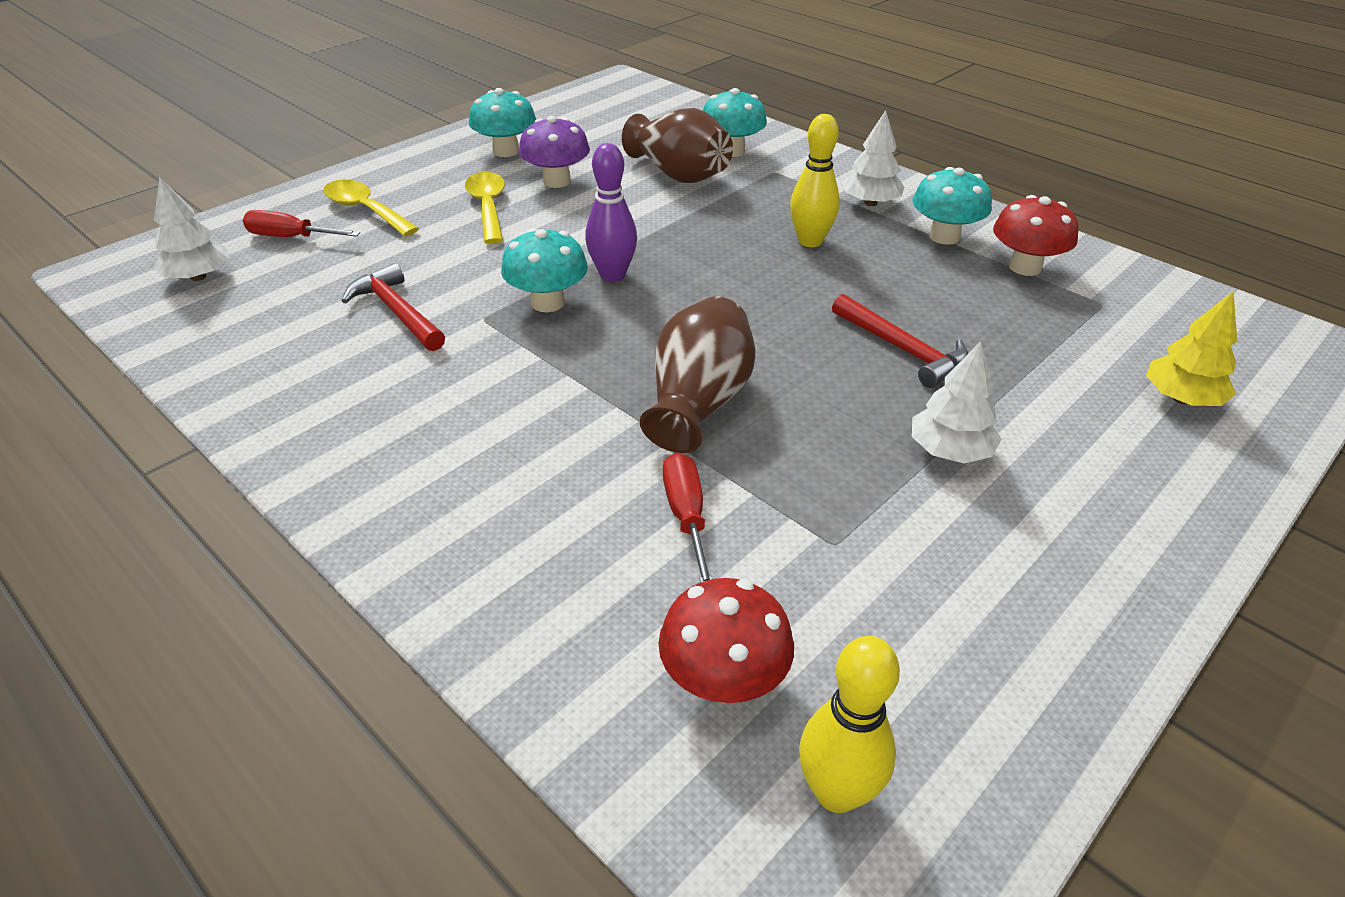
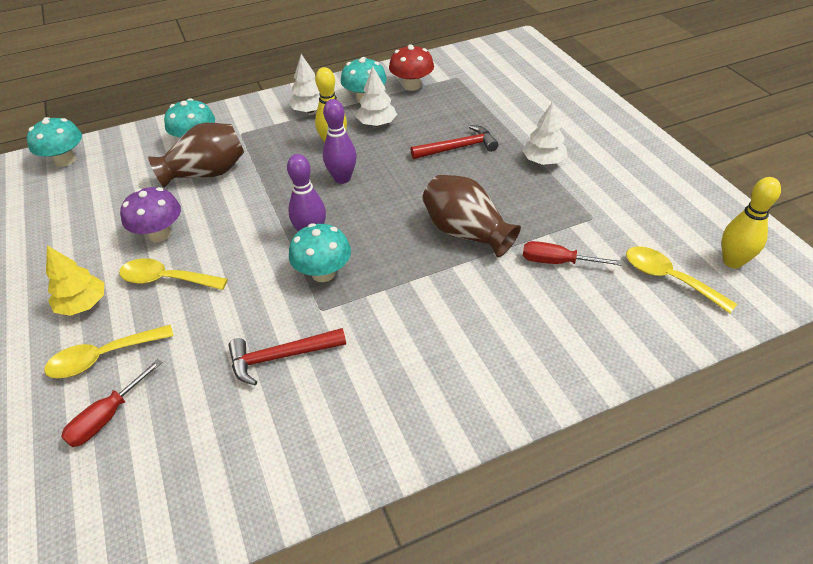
camera: 65 degrees left, 5 degrees up
white tree [153,176,229,281] -> white tree moved to [356,66,397,126]
turquoise mushroom [469,88,536,157] -> turquoise mushroom moved to [27,117,82,167]
red mushroom [658,578,794,703] -> yellow spoon [626,246,737,313]
yellow tree [1146,292,1237,406] -> yellow tree moved to [46,245,104,316]
none -> purple bowling pin [323,99,357,184]

